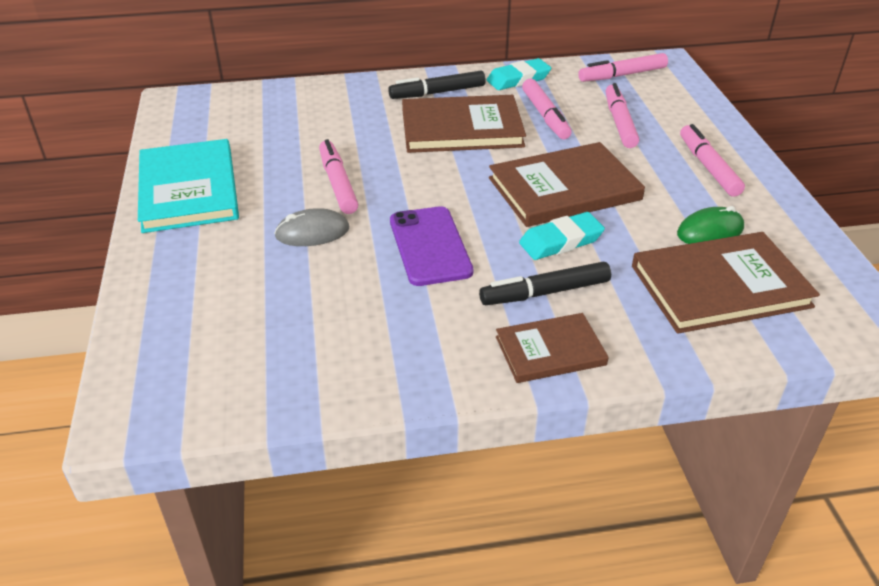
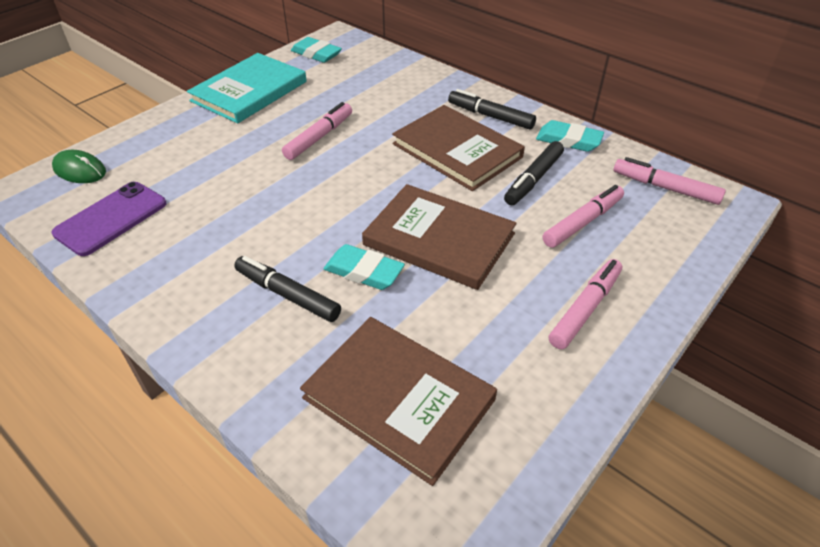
camera: 50 degrees right, 5 degrees up
grey mouse [274,208,349,246] -> none
purple phone [390,206,473,286] -> purple phone moved to [52,182,167,256]
brown book [496,313,609,383] -> none
pink marker [522,79,572,139] -> black marker [504,141,564,205]
green mouse [677,206,744,244] -> green mouse moved to [52,150,106,183]
none -> turquoise eraser [291,37,342,63]

